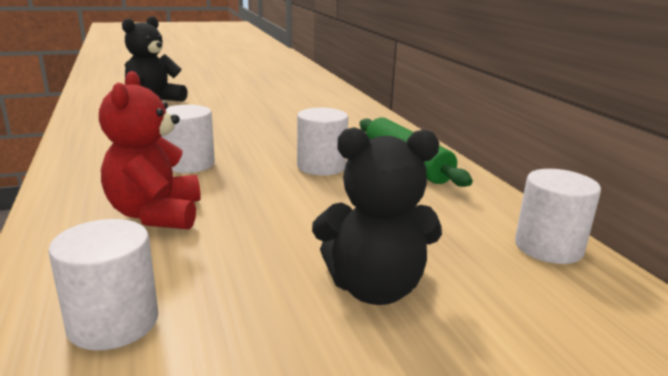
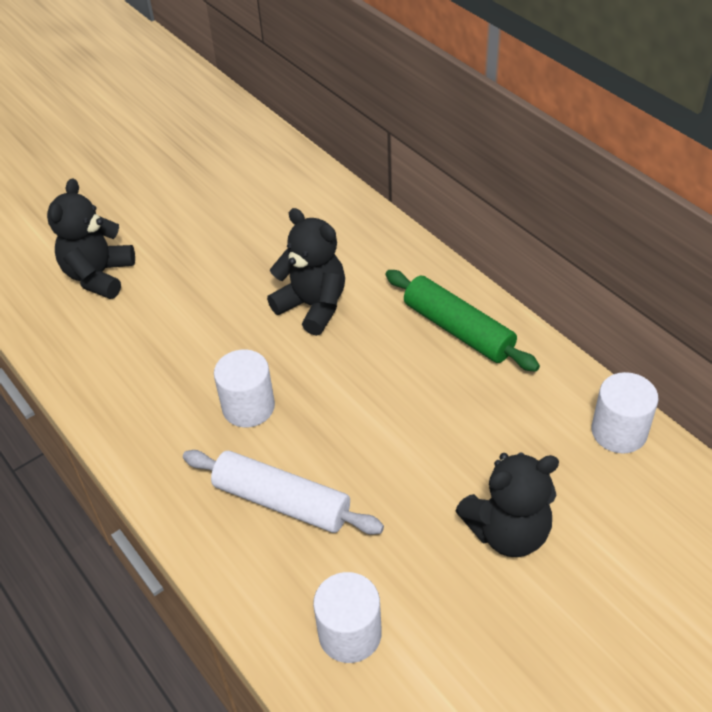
camera: 15 degrees left, 25 degrees up
red teddy bear [99,71,201,230] -> white rolling pin [183,450,384,535]
white cylinder [297,108,348,175] -> none
none -> black teddy bear [267,208,345,336]

